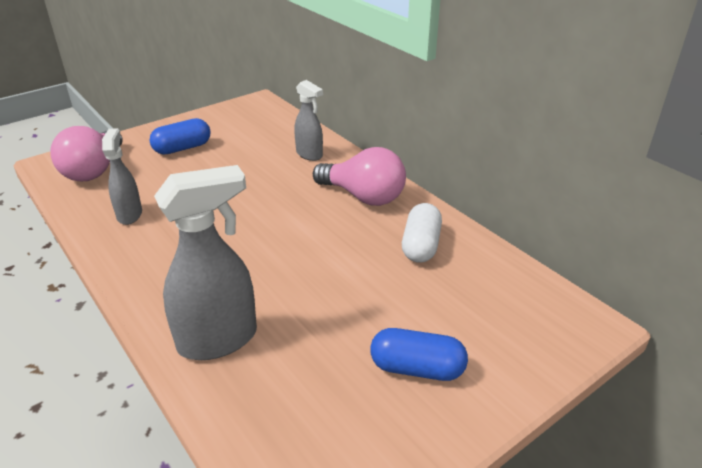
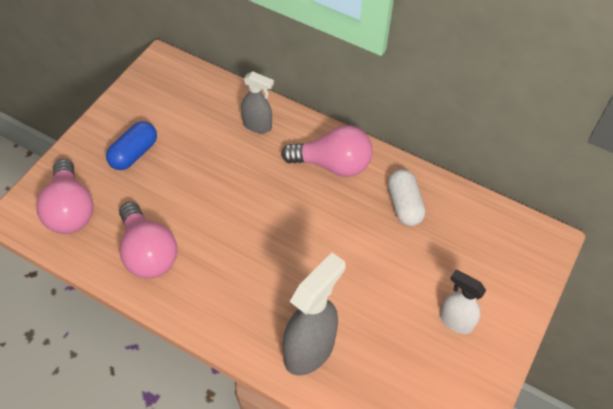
camera: 25 degrees left, 20 degrees up
grey spray bottle [102,128,142,225] -> pink light bulb [119,202,177,279]
blue capsule [370,328,468,381] -> white spray bottle [440,270,486,334]

